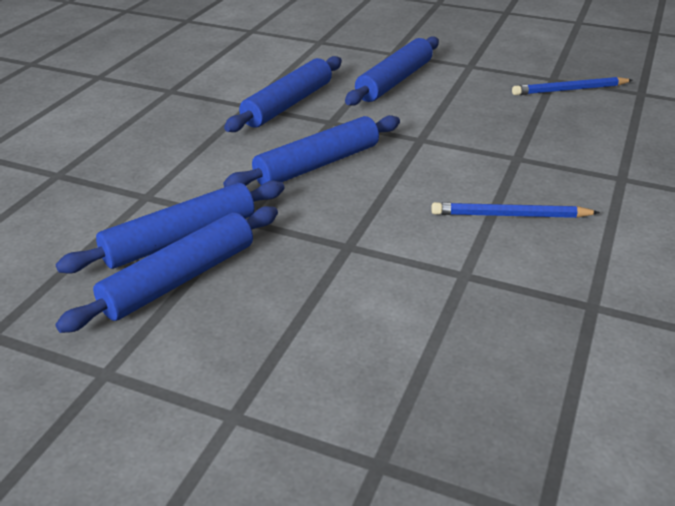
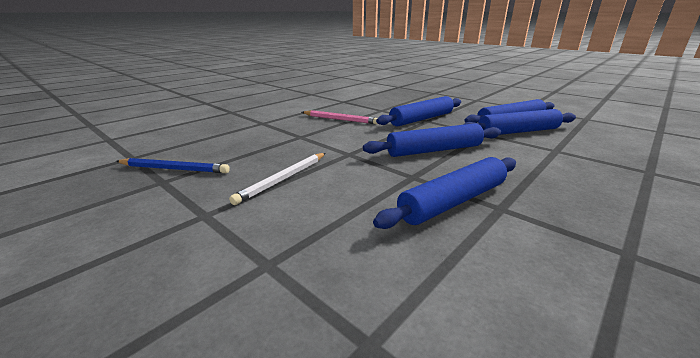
camera: 160 degrees left, 10 degrees down
blue rolling pin [345,37,439,106] -> blue rolling pin moved to [376,96,461,127]
blue pencil [431,202,600,218] -> pink pencil [302,110,378,124]
none -> white pencil [229,153,325,205]

